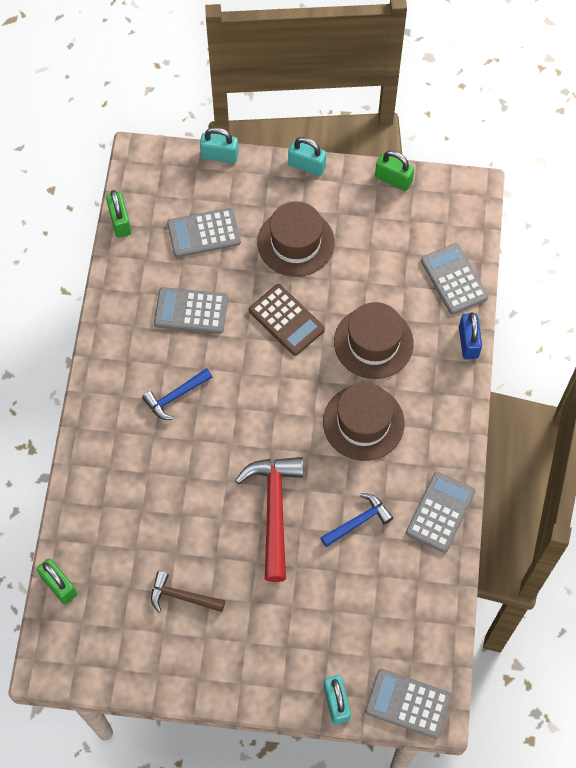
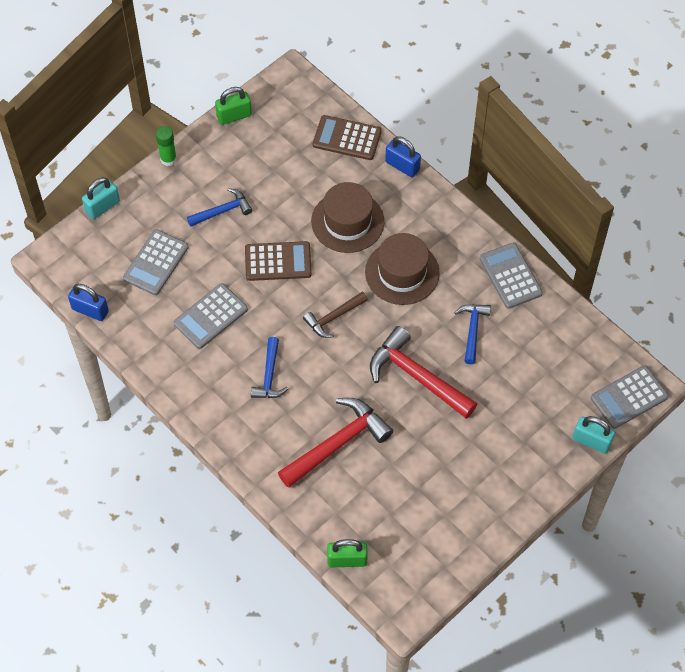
camera: 50 degrees left, 5 degrees down
green padlock [106,190,131,238] -> blue padlock [68,284,109,321]
brown hammer [151,571,225,613] -> brown hammer moved to [303,292,368,338]
brown hat [257,202,335,277] -> blue hammer [187,188,252,227]
turquoise padlock [288,137,326,176] -> green glue stick [156,126,177,166]
grey calculator [421,243,488,315] -> brown calculator [313,115,382,160]
none -> red hammer [278,398,393,488]

